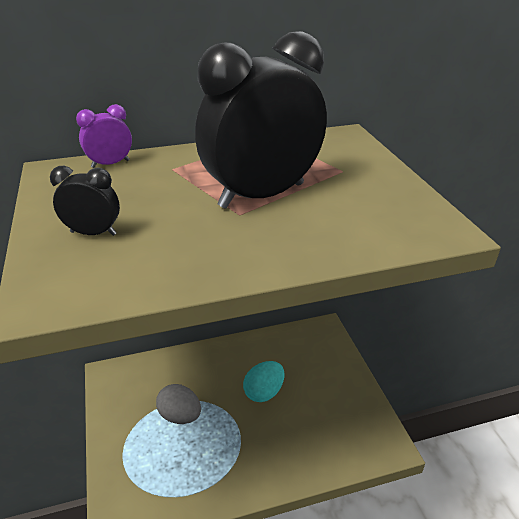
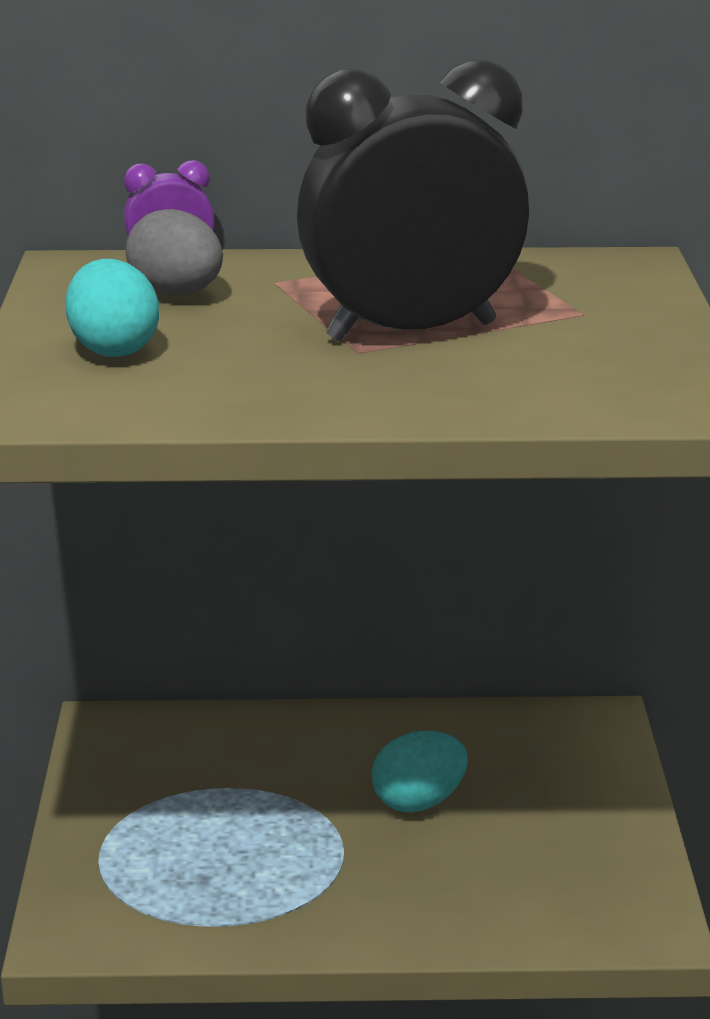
camera: 15 degrees right, 10 degrees down
black clock [50,166,120,236] -> turquoise egg [65,259,159,357]
grey egg [156,384,201,424] -> grey egg moved to [125,209,223,296]

